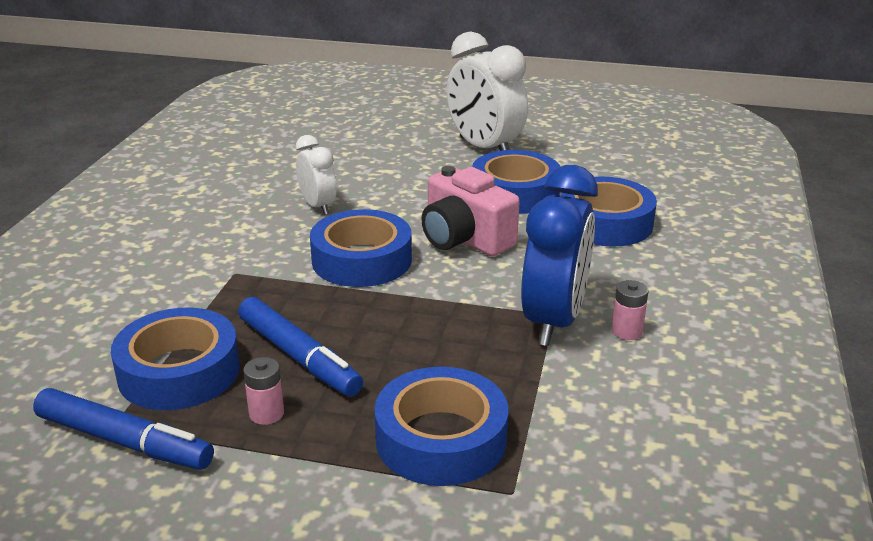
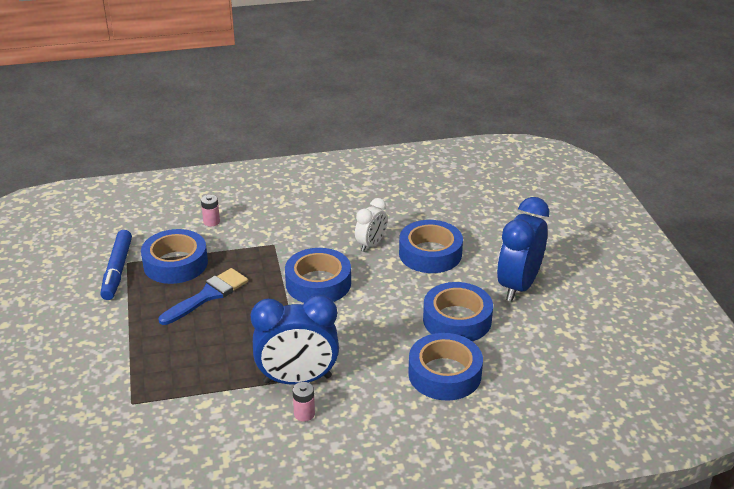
camera: 65 degrees right, 5 degrees up
blue marker [238,297,363,396] -> blue brush [159,268,248,325]
pink battery [243,357,284,425] -> pink battery moved to [201,195,220,227]
blue tape [374,367,508,486] -> blue tape moved to [399,220,463,273]
pink camera [421,166,520,256] -> none
white clock [446,32,528,151] -> blue clock [497,197,549,302]

